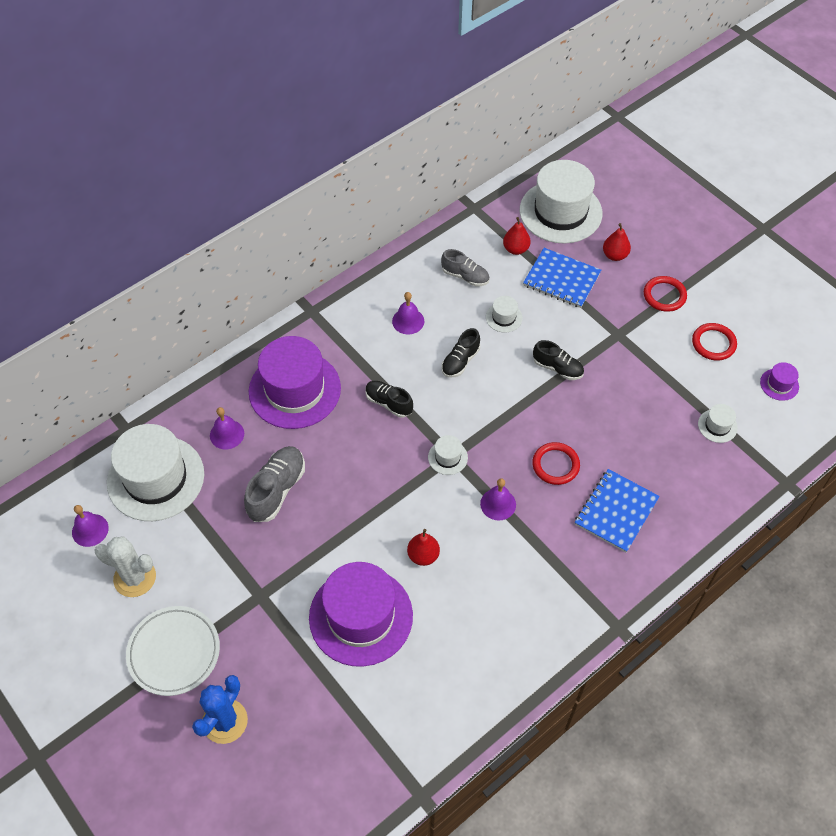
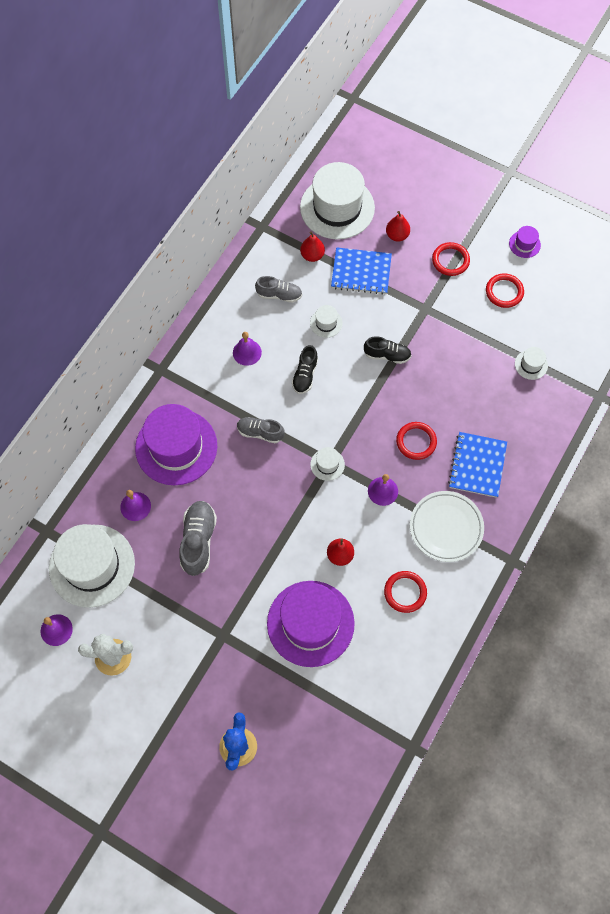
camera: 20 degrees left, 10 degrees up
white plate [126,606,220,696] -> white plate moved to [410,491,484,562]
black shoe [366,381,413,418] -> grey shoe [237,417,285,443]
purple hat [760,362,799,401] -> purple hat moved to [509,226,541,258]
none -> red ring [384,571,427,613]

